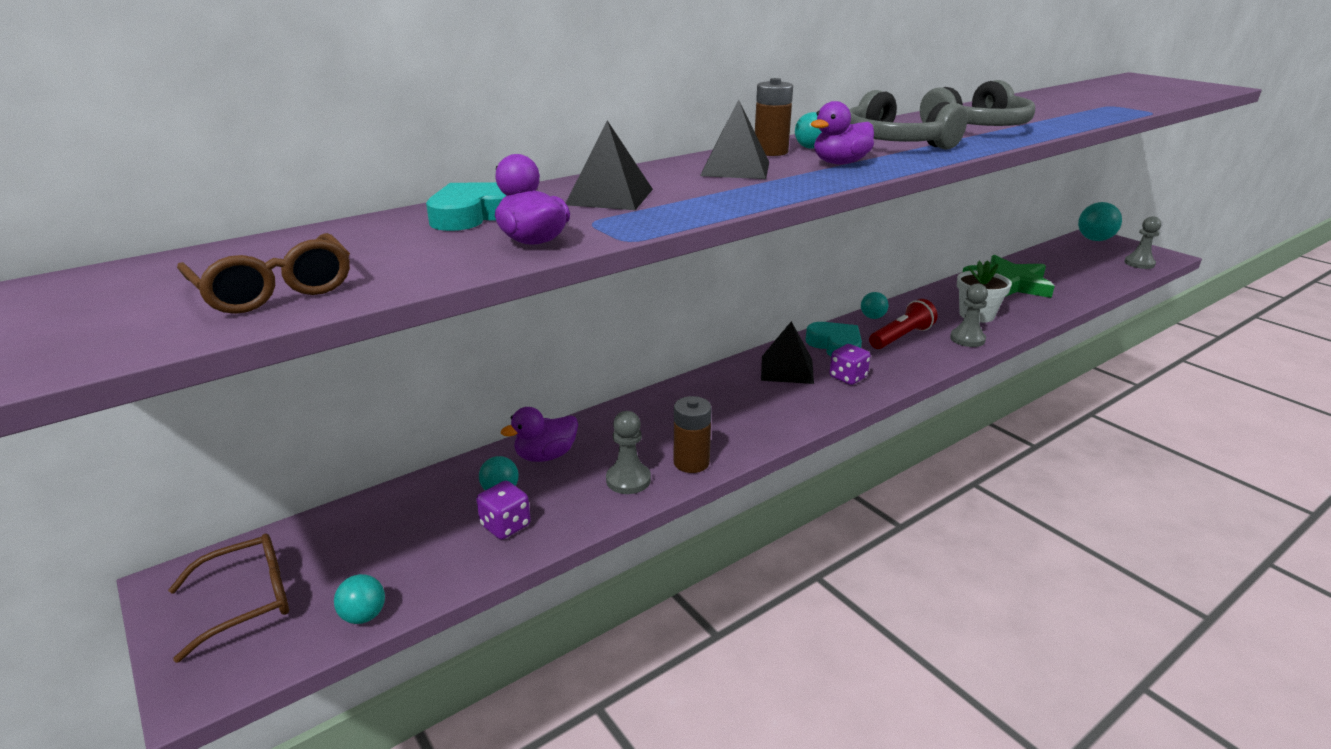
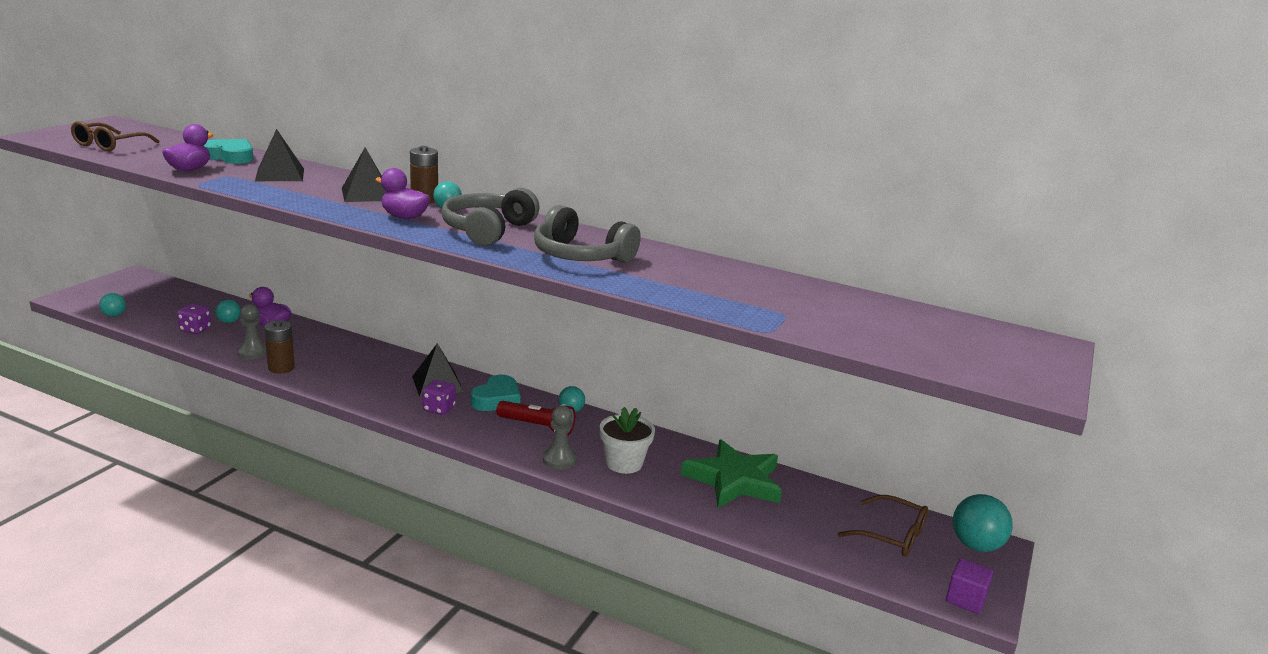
camera: 60 degrees right, 5 degrees down
brown glasses [168,533,289,663] -> brown glasses moved to [838,495,928,557]
grey pawn [1124,216,1161,269] -> none
none -> purple cube [946,558,993,614]

